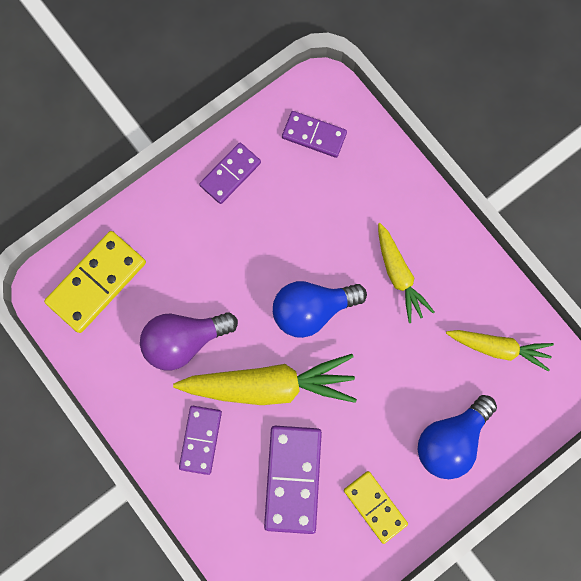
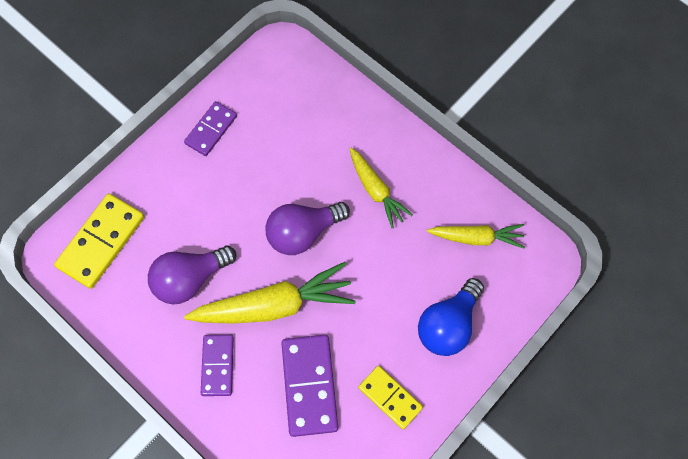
camera: 10 degrees left, 10 degrees down
blue light bulb [273,281,367,338] -> purple light bulb [265,202,350,255]
purple domino [282,111,347,158] -> none

